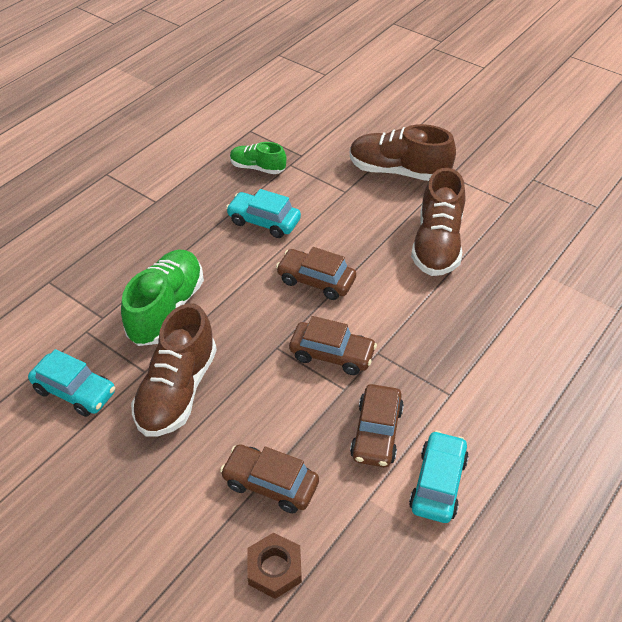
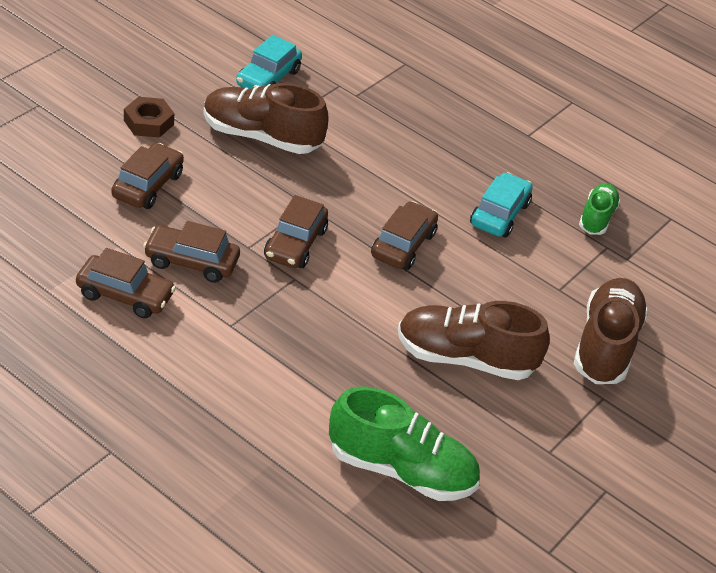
camera: 85 degrees right, 5 degrees down
green shoe [121,250,204,346] -> green shoe moved to [329,386,480,501]
brown nut [247,533,302,599] -> brown nut moved to [124,97,174,138]
turquoise car [409,430,469,523] -> brown car [76,248,176,319]

